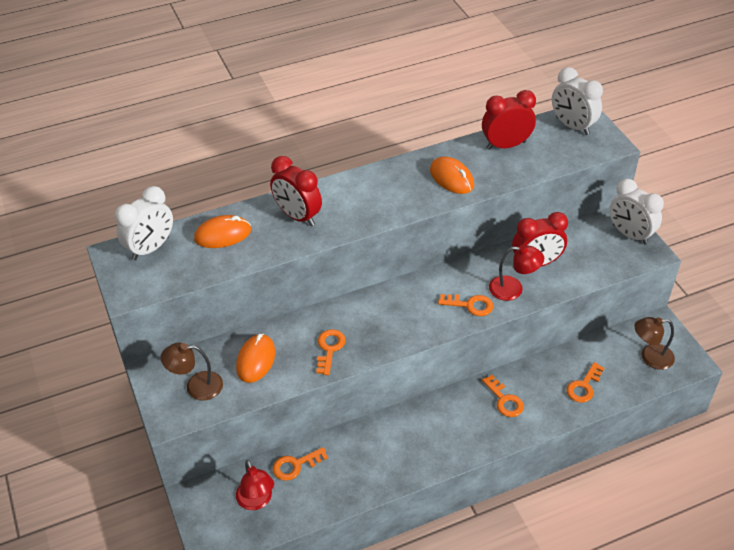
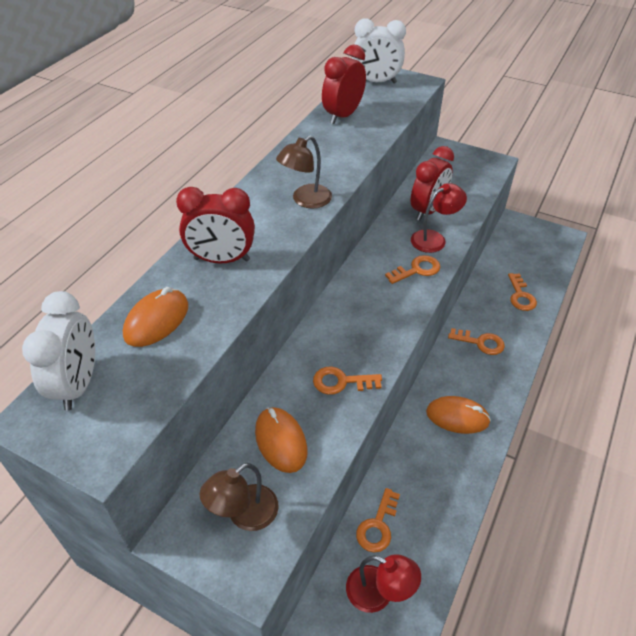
camera: 40 degrees left, 0 degrees up
orange key [316,329,346,375] -> orange key turned 60 degrees counterclockwise [313,366,382,395]
orange mouse [430,157,474,194] -> orange mouse moved to [426,396,491,434]
white clock [609,179,664,245] -> none
brown lamp [634,317,675,370] -> brown lamp moved to [276,136,332,209]

